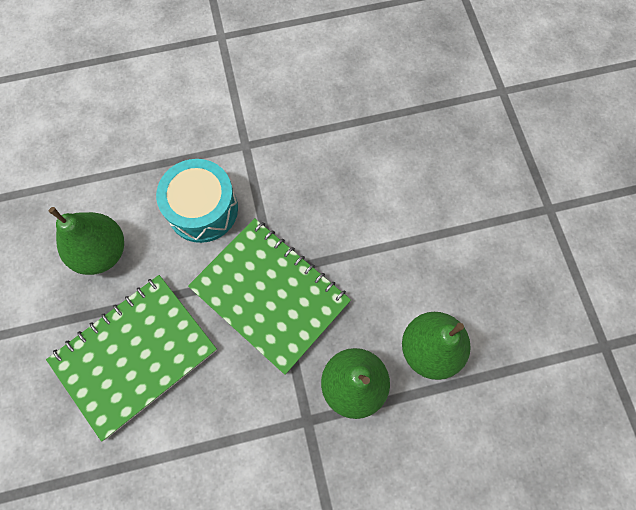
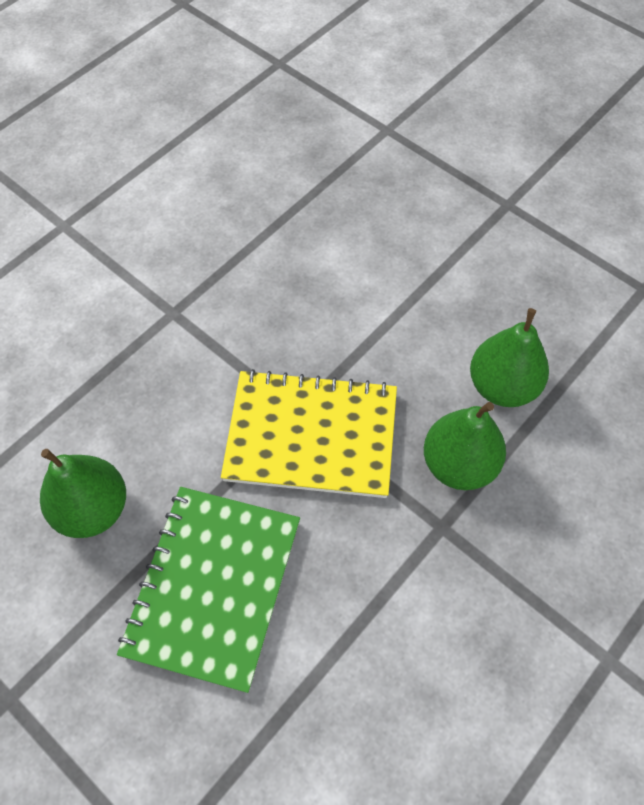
camera: 35 degrees left, 10 degrees down
turquoise drum [156,159,238,243] -> none
green notebook [188,218,351,375] -> yellow notebook [221,369,397,498]

